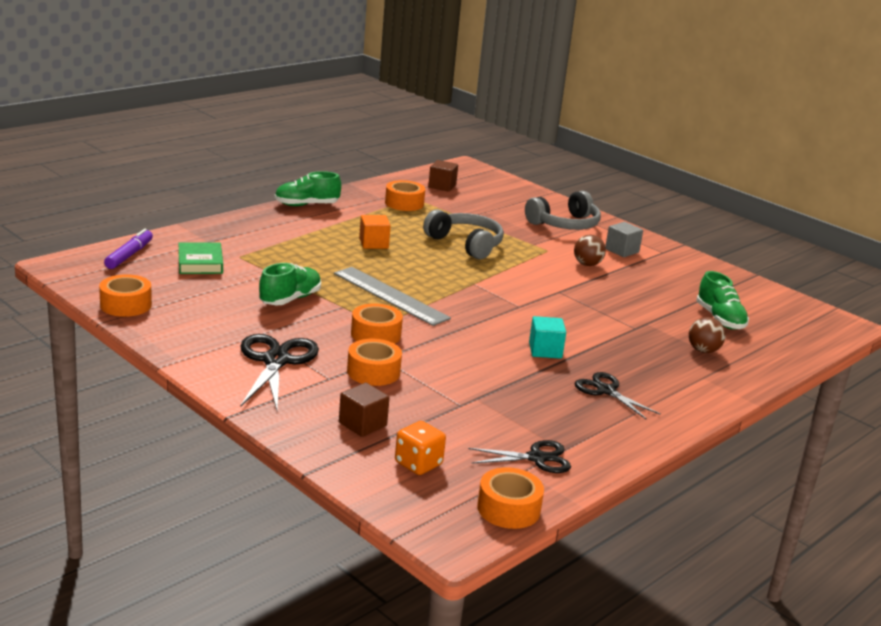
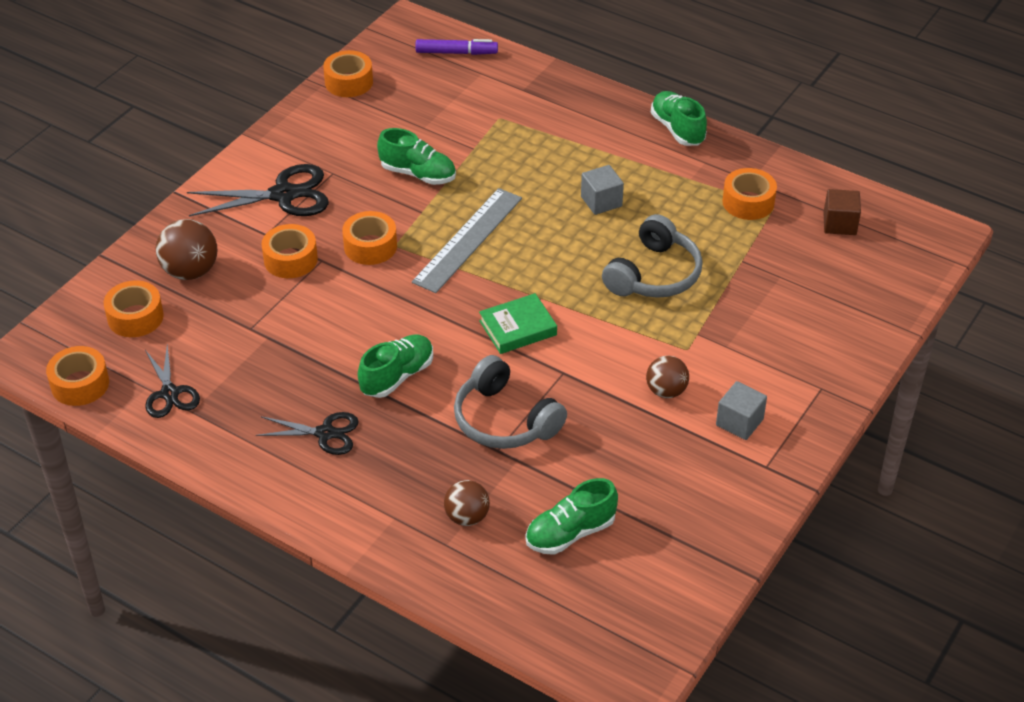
camera: 80 degrees right, 20 degrees up
green book [178,243,223,274] -> green book moved to [479,293,557,354]
brown cube [339,382,390,437] -> brown ball [156,219,218,280]
orange cube [359,215,391,249] -> grey cube [581,165,624,215]
orange dice [395,421,446,475] -> orange tape [103,281,164,337]
grey headphones [525,191,601,230] -> grey headphones moved to [454,355,567,449]
turquoise cube [529,316,566,359] -> green shoe [358,334,433,398]
black scissors [574,372,661,420] -> black scissors turned 60 degrees clockwise [256,412,359,455]

